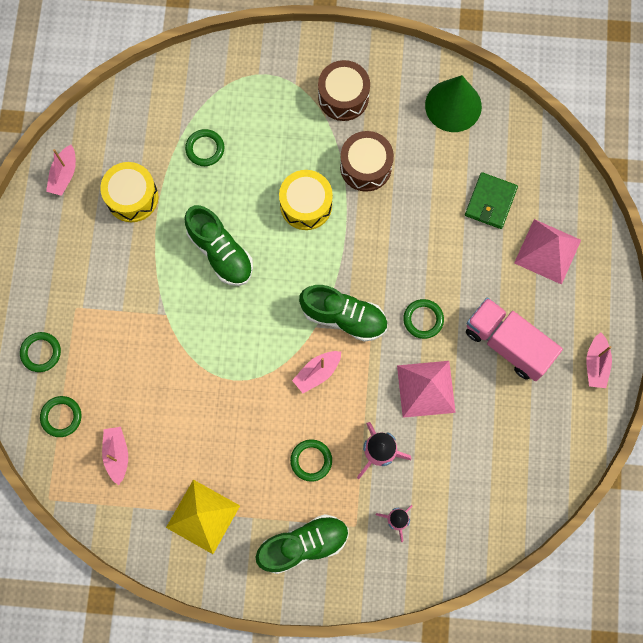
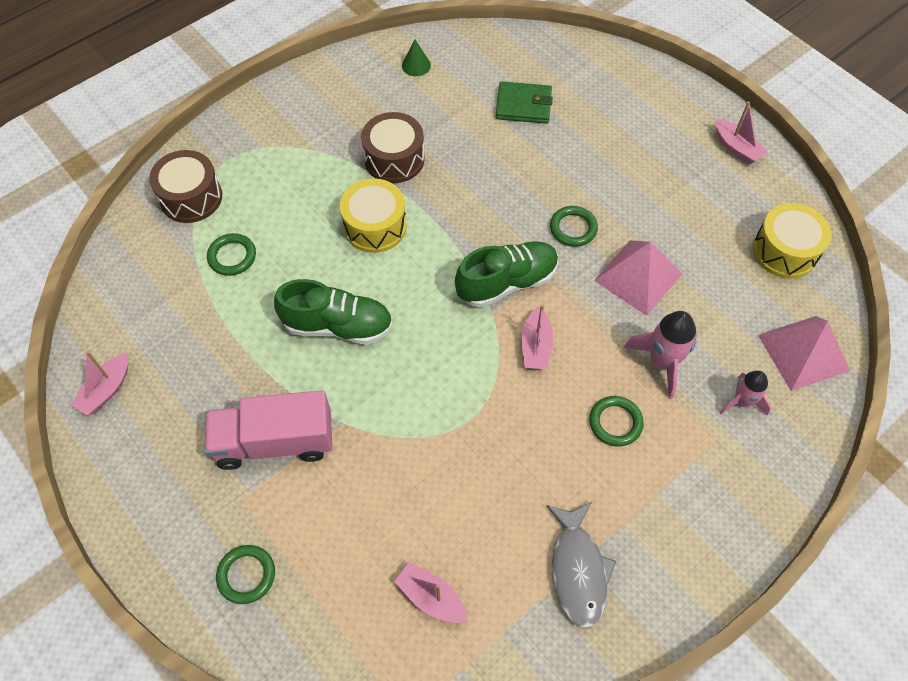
camera: 45 degrees left, 15 degrees down
green ring [40,396,82,437] -> none
pink boat [46,145,76,196] -> pink boat turned 60 degrees clockwise [71,351,128,416]
yellow drum [100,162,158,222] -> yellow drum moved to [753,203,832,279]
yellow pyramid [166,480,240,554] -> grey fish [546,502,616,629]
green shoe [256,514,349,574] -> none
brown drum [318,60,370,121] -> brown drum moved to [149,150,222,223]
green cone [425,75,482,132] -> green cone [402,40,431,76], size x0.46
green wallet [465,172,518,229] -> green wallet turned 60 degrees counterclockwise [496,81,553,124]
pink truck [466,297,563,381] -> pink truck moved to [204,390,333,470]
pink pyramid [514,219,581,285] -> pink pyramid moved to [758,316,850,391]

